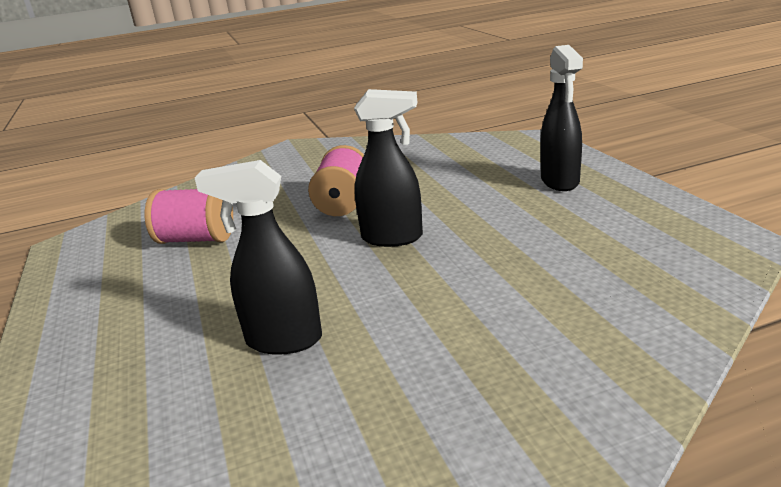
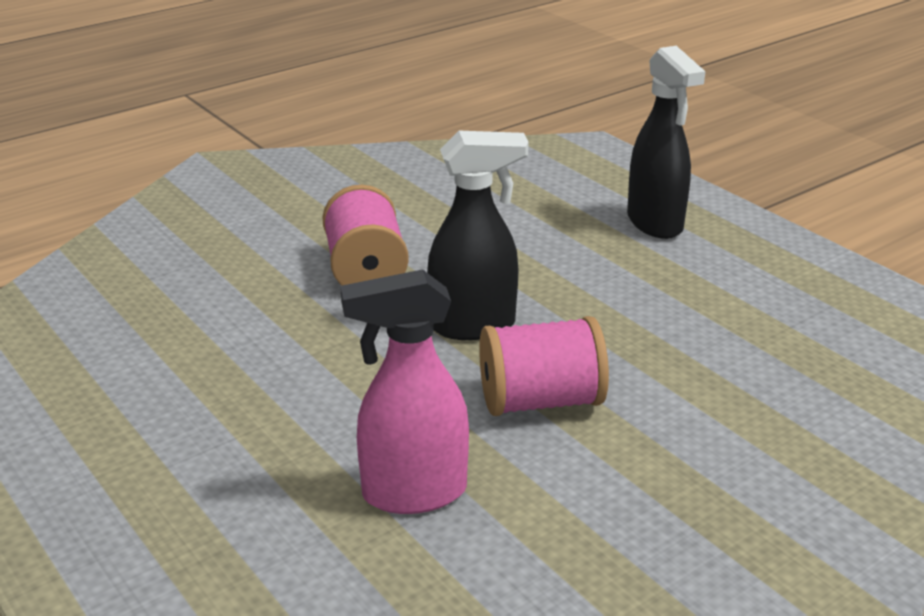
camera: 20 degrees left, 5 degrees up
pink spool [145,189,233,244] -> pink spool moved to [479,316,609,416]
black spray bottle [195,160,322,355] -> pink spray bottle [340,269,469,514]

